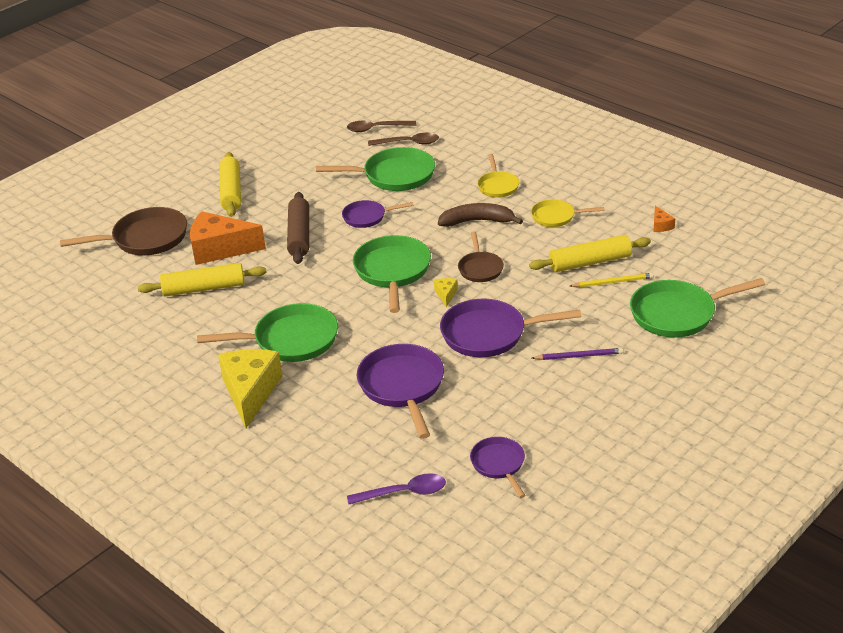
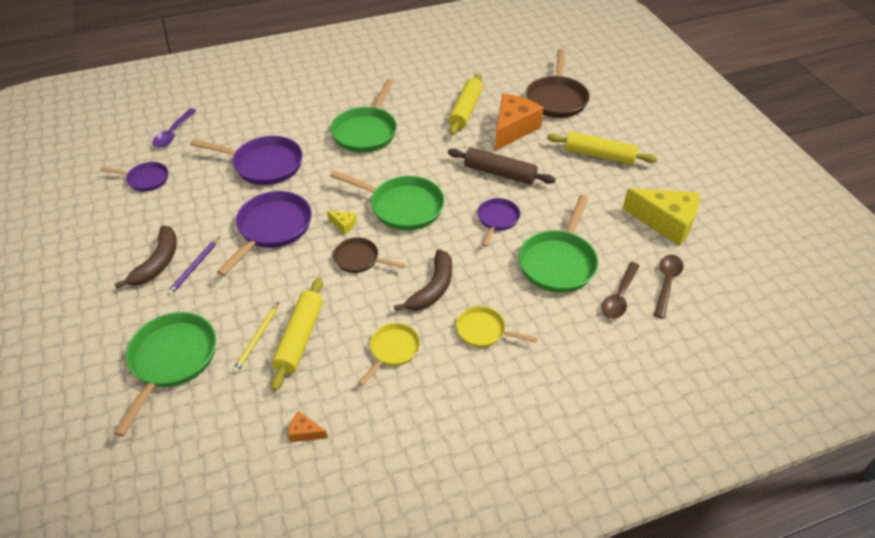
camera: 115 degrees right, 10 degrees up
yellow cheese [218,349,282,428] -> yellow cheese moved to [622,188,700,245]
none -> brown banana [114,225,177,289]

